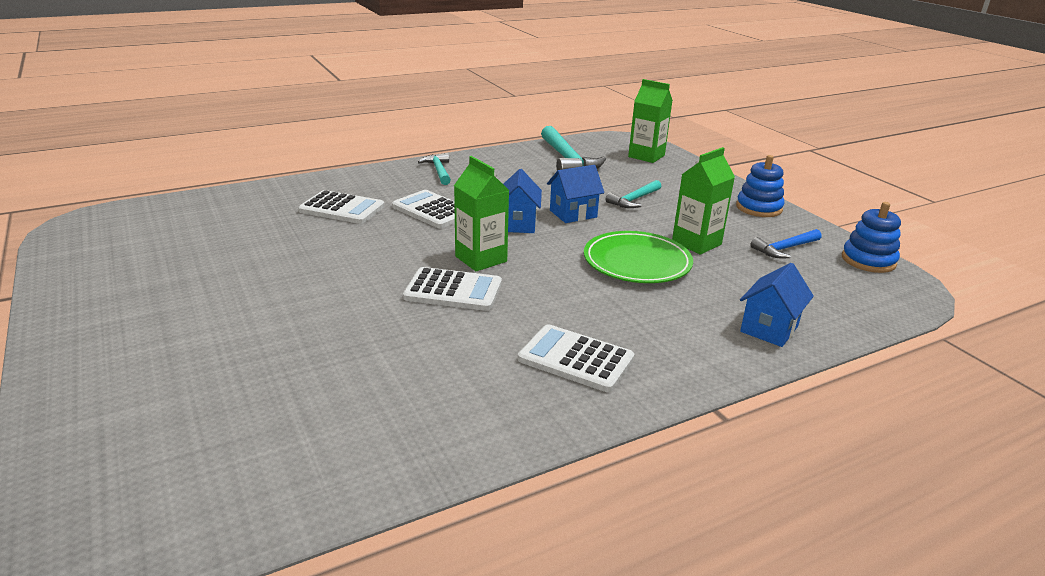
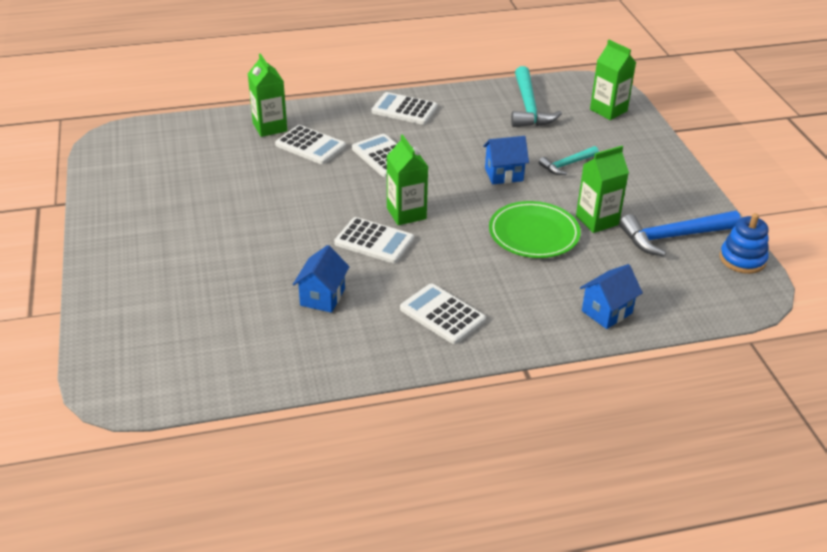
camera: 15 degrees right, 10 degrees up
turquoise hammer [418,153,451,185] -> white calculator [372,92,438,125]
blue house [503,169,542,233] -> blue house moved to [293,245,350,313]
blue stacking toy [736,155,784,217] -> none
blue hammer [751,229,822,258] -> blue hammer [619,211,741,256], size x1.71
none -> green carton [248,53,287,137]

